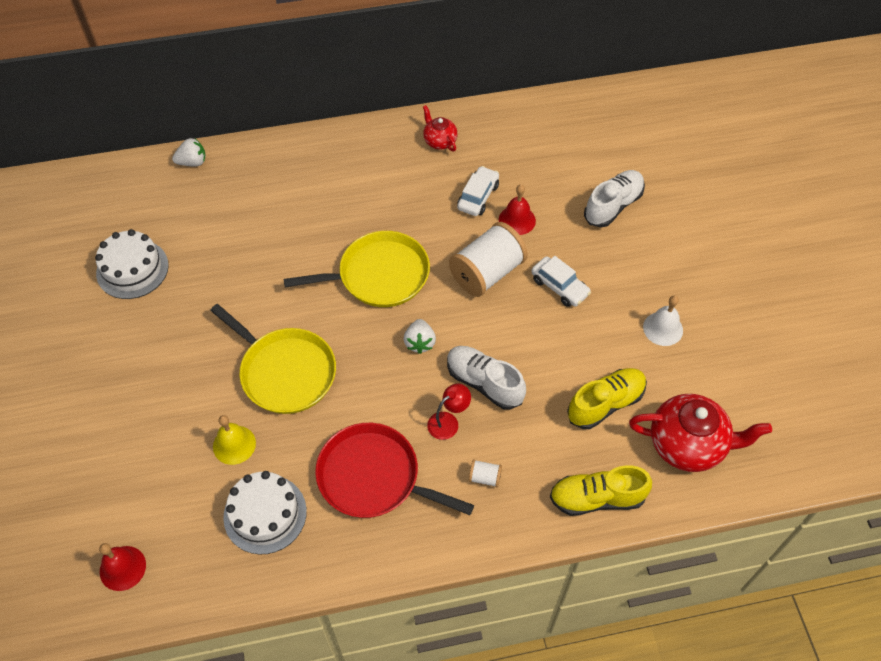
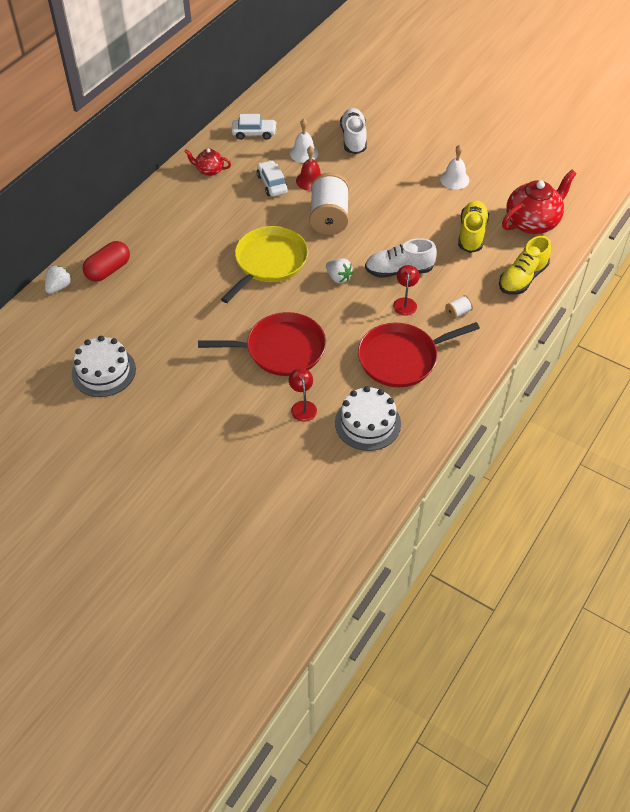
camera: 45 degrees left, 5 degrees down
red bell [99,543,146,591] -> none
yellow pan [210,304,336,414] -> red pan [198,312,326,376]
yellow bell [213,415,256,465] -> red lamp [289,368,317,422]
white car [531,256,591,307] -> white car moved to [232,114,277,140]
none -> red capsule [83,241,130,282]
none -> white bell [290,118,318,163]

